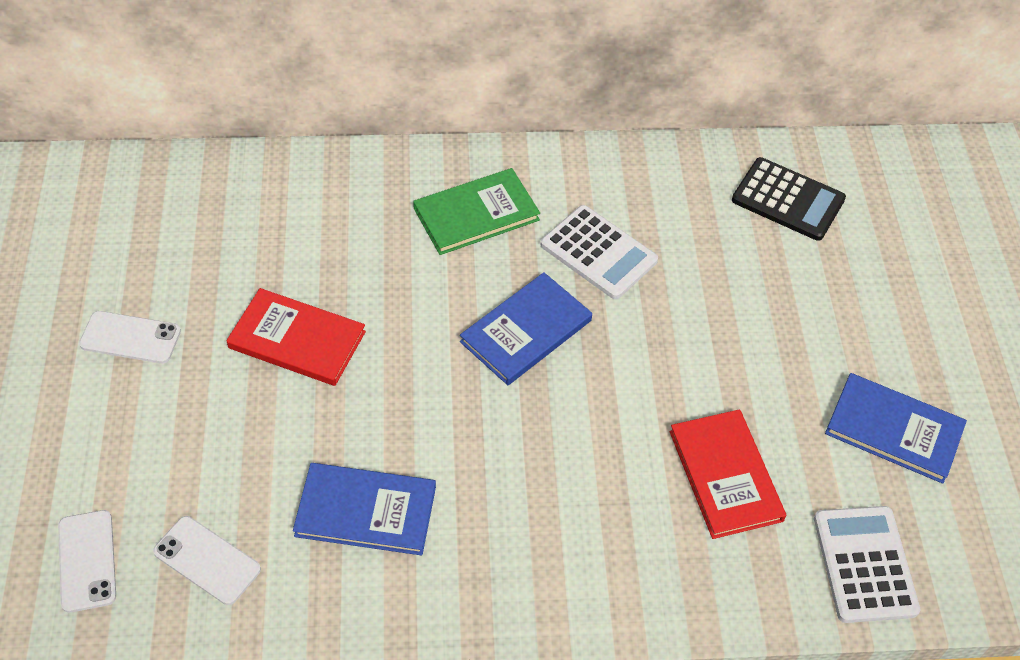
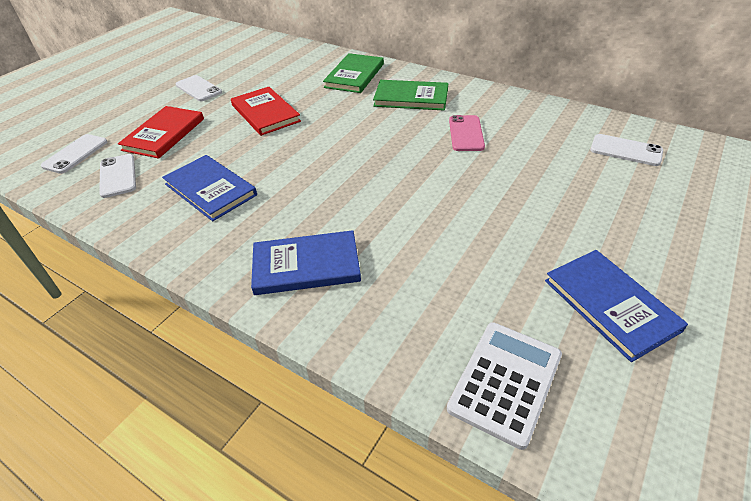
camera: 40 degrees right, 10 degrees down
blue book [460,272,592,385] -> blue book moved to [251,230,361,295]
white calculator [541,205,658,299] -> pink phone [449,115,485,151]
red book [670,409,786,539] -> red book moved to [118,106,204,159]
black calculator [732,157,846,241] -> white phone [590,134,663,166]
none -> green book [323,53,384,93]

